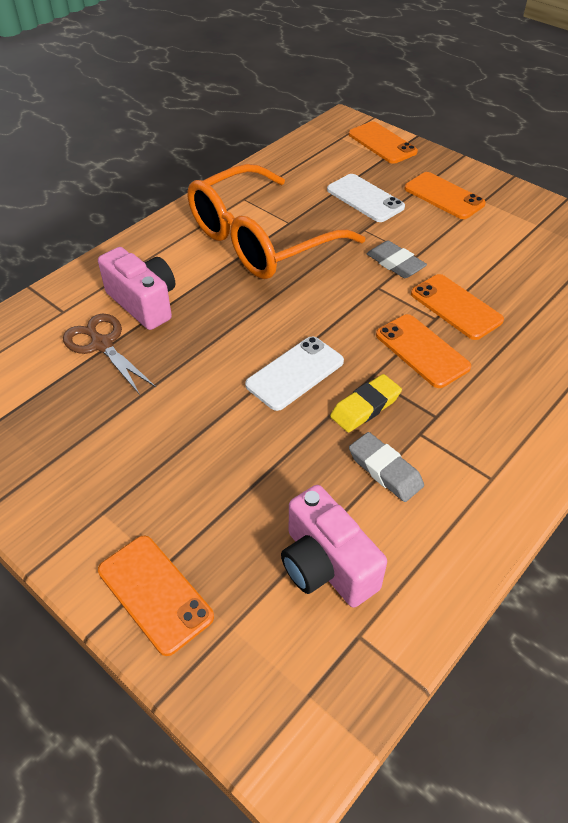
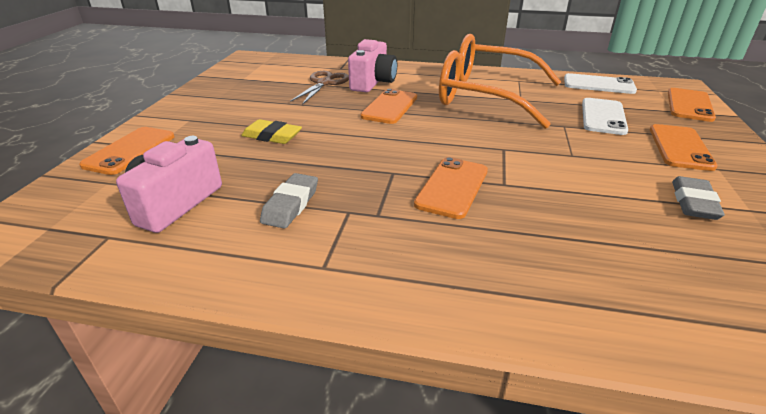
camera: 60 degrees right, 15 degrees down
white phone [245,337,344,411] -> white phone moved to [564,73,637,94]
yellow eraser [330,374,402,432] -> yellow eraser moved to [241,119,302,144]
grey eraser [366,240,427,278] -> grey eraser moved to [672,176,725,220]
orange phone [411,274,504,340] -> orange phone moved to [360,89,417,124]

